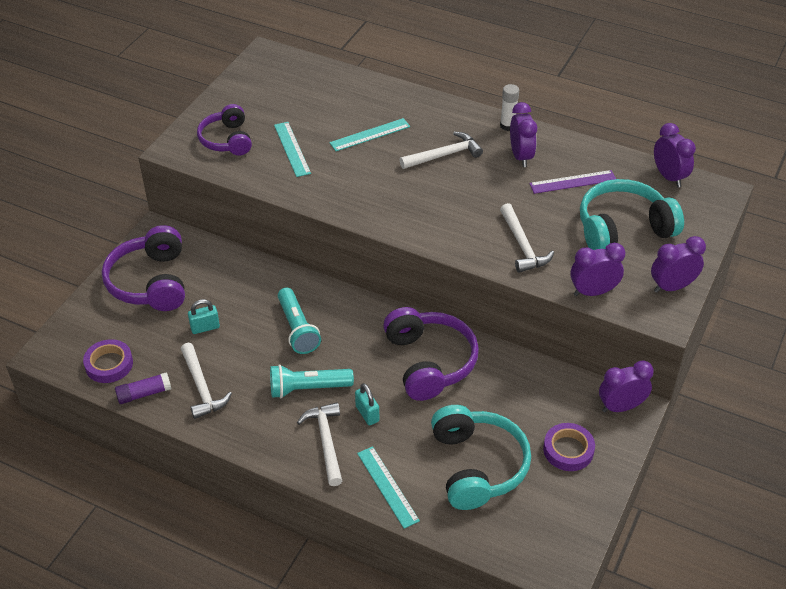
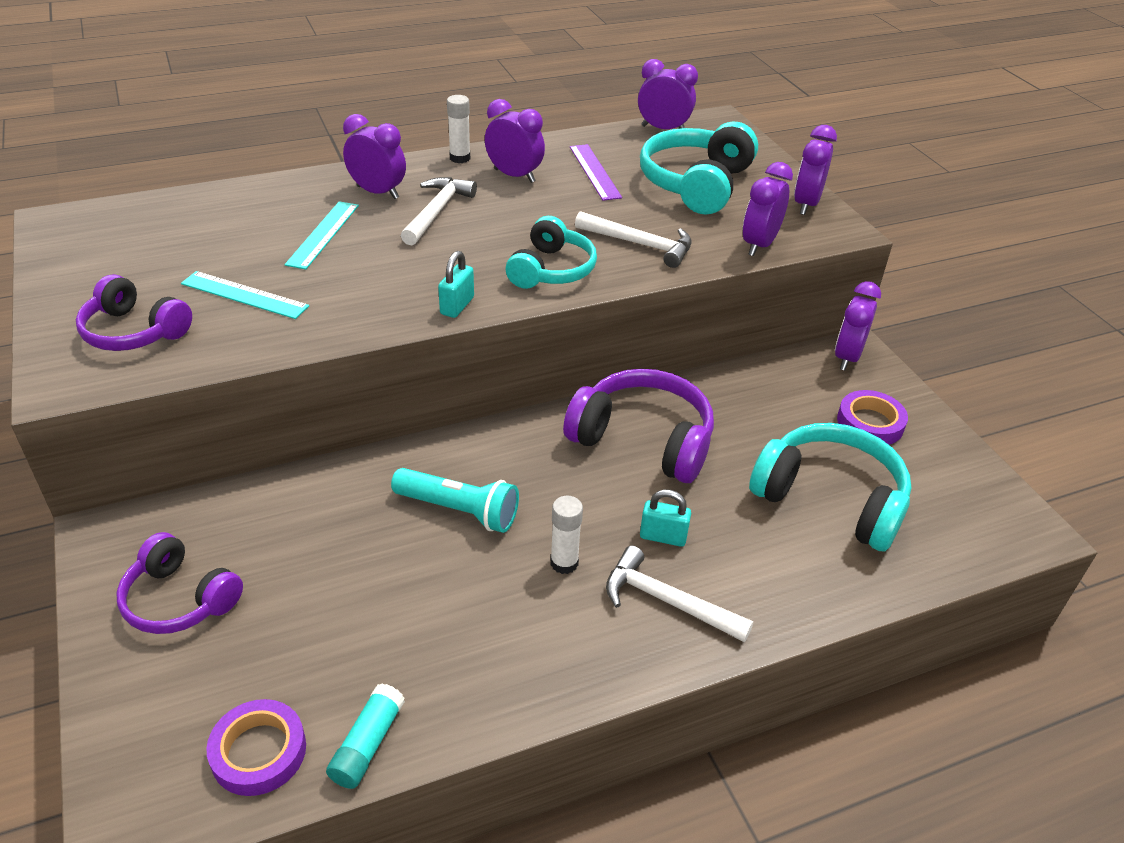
camera: 50 degrees left, 5 degrees down
purple headphones [102,225,185,311] -> purple headphones [116,532,243,634], size x0.66
purple glue stick [115,372,171,404] -> turquoise glue stick [326,684,405,789]
white hammer [181,343,232,419] -> none
turquoise padlock [188,299,220,334] -> turquoise padlock moved to [438,251,474,318]
turquoise flashlight [270,364,354,398] -> white glue stick [550,496,583,574]
turquoise ruler [357,446,420,529] -> none
purple ruler [529,170,616,194] -> purple ruler turned 45 degrees counterclockwise [570,144,622,201]
none -> purple clock [343,114,406,199]
none -> turquoise headphones [506,216,597,289]

